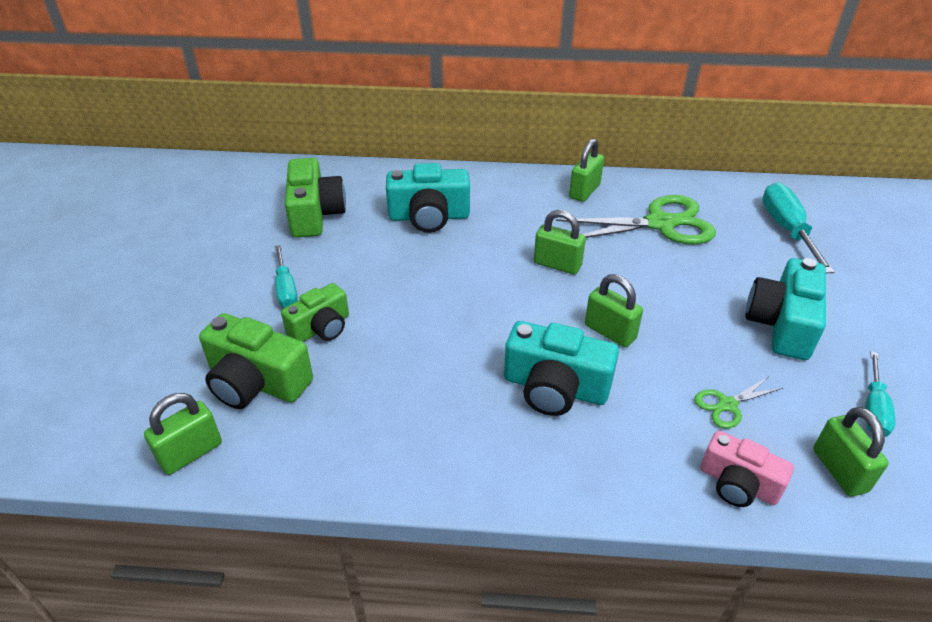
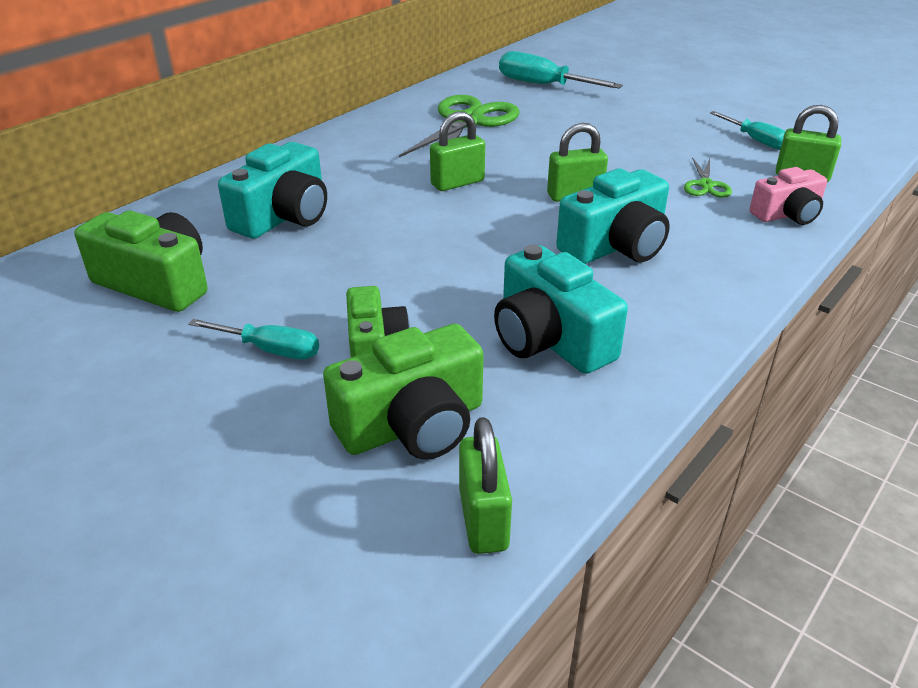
camera: 55 degrees left, 5 degrees down
green padlock [569,139,604,202] -> none
turquoise camera [746,258,826,360] -> turquoise camera moved to [494,245,628,374]

